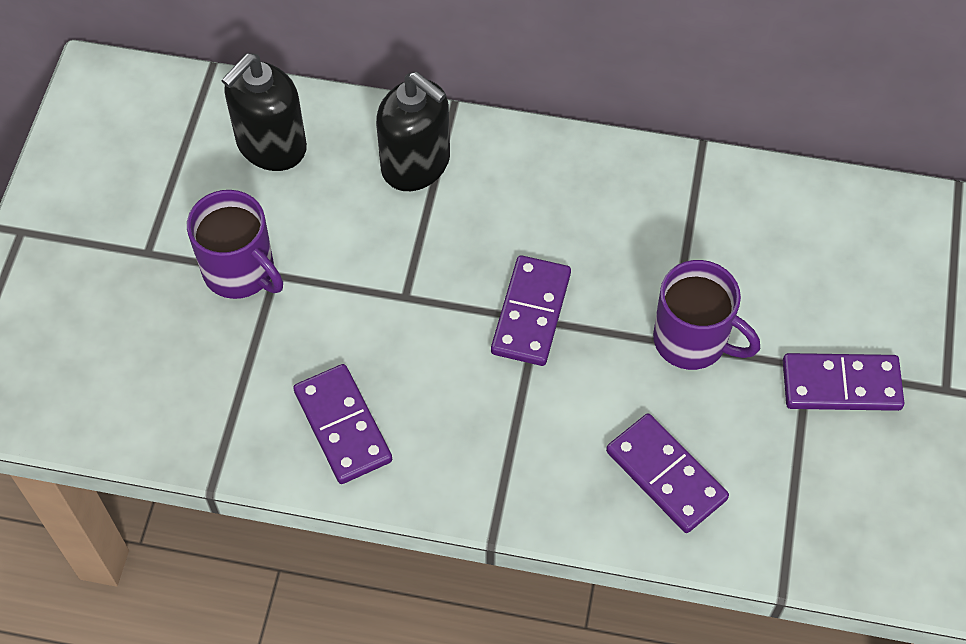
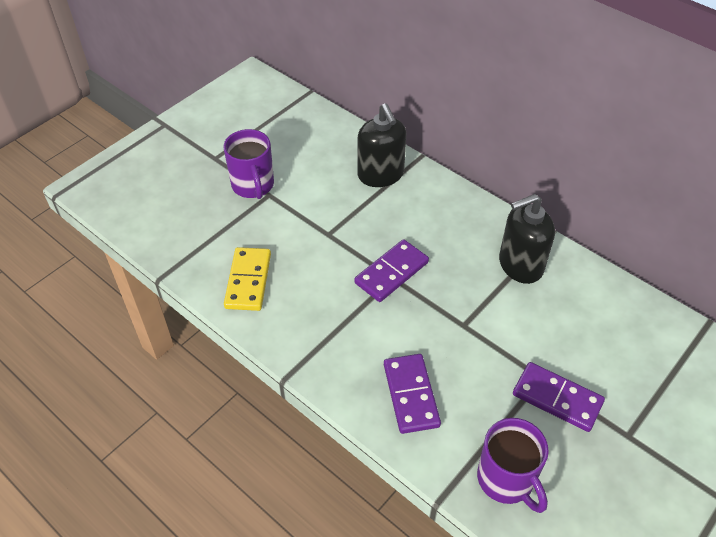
camera: 30 degrees right, 10 degrees down
black soap dispenser [221,53,307,171] -> black soap dispenser moved to [499,194,555,284]
purple domino [293,364,392,484] -> yellow domino [224,247,271,311]
purple mug [653,260,760,370] -> purple mug moved to [477,418,549,513]

